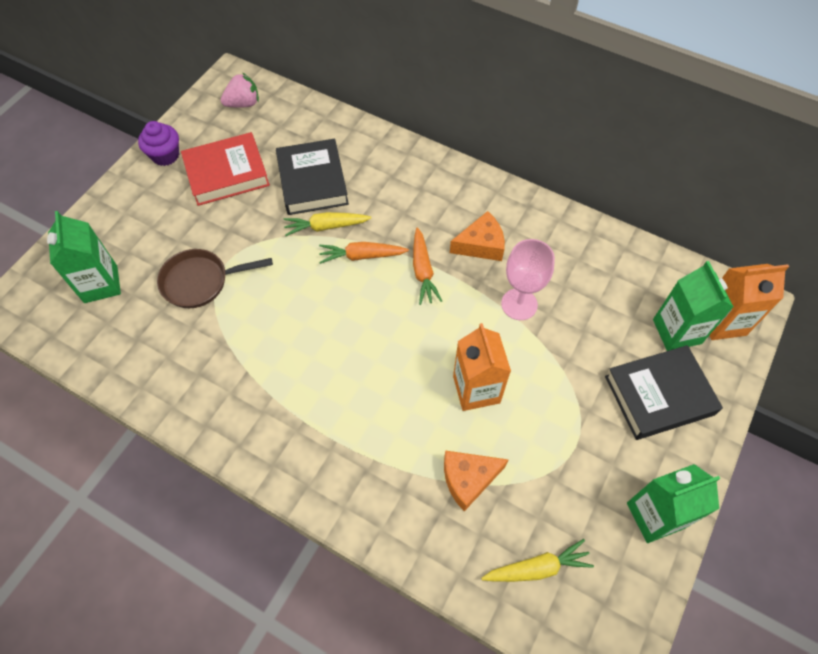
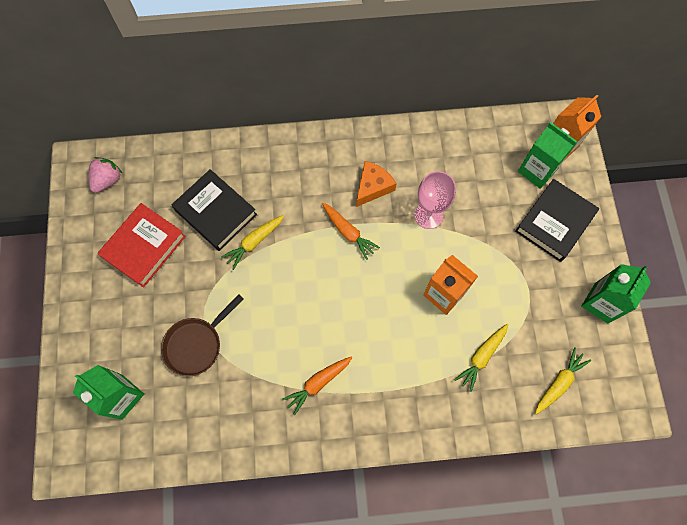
camera: 35 degrees left, 10 degrees up
purple cupcake [138,121,179,166] -> none
orange carrot [319,242,409,264] -> orange carrot moved to [282,356,353,415]
orange cheese [444,451,508,511] -> yellow carrot [454,324,508,392]

